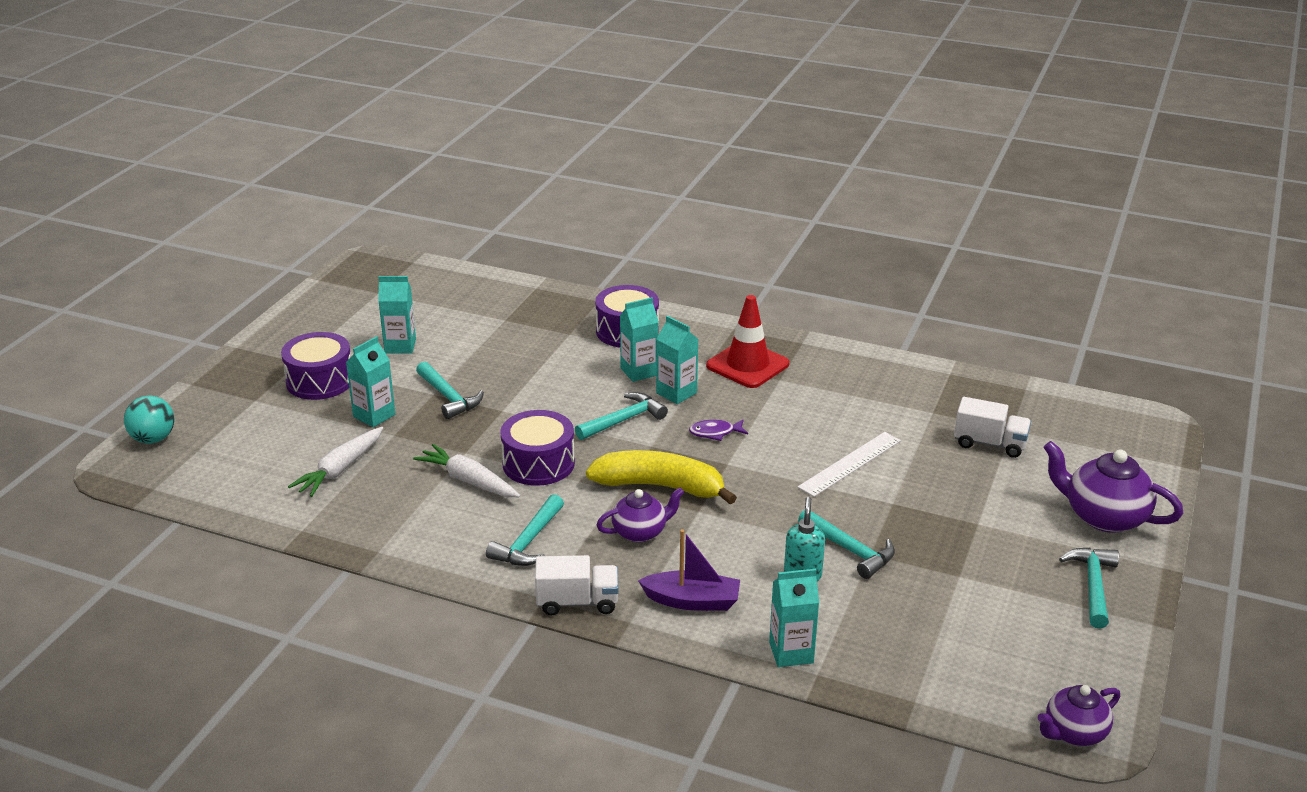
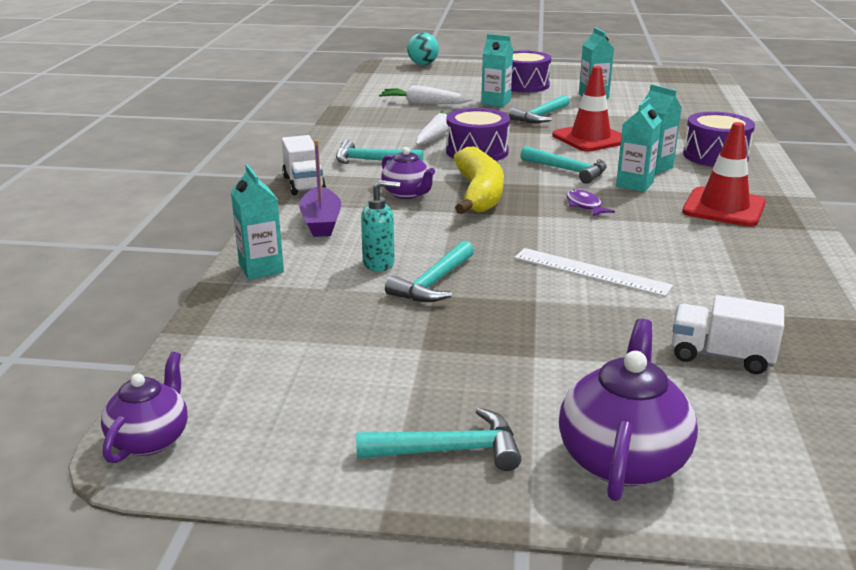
camera: 75 degrees right, 5 degrees down
white truck [954,397,1031,458] -> white truck turned 105 degrees clockwise [672,295,784,374]
purple teapot [1038,685,1120,746] -> purple teapot turned 60 degrees clockwise [101,352,188,463]
none -> red traffic cone [552,66,622,152]

